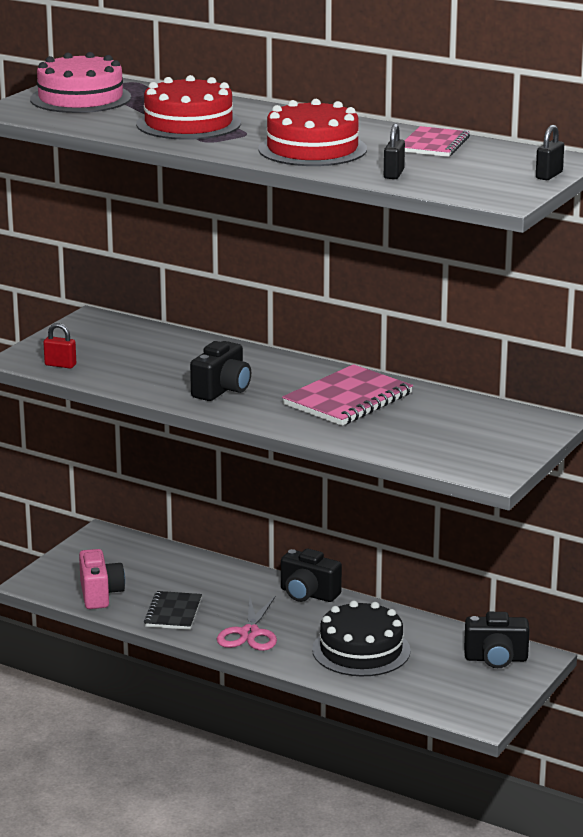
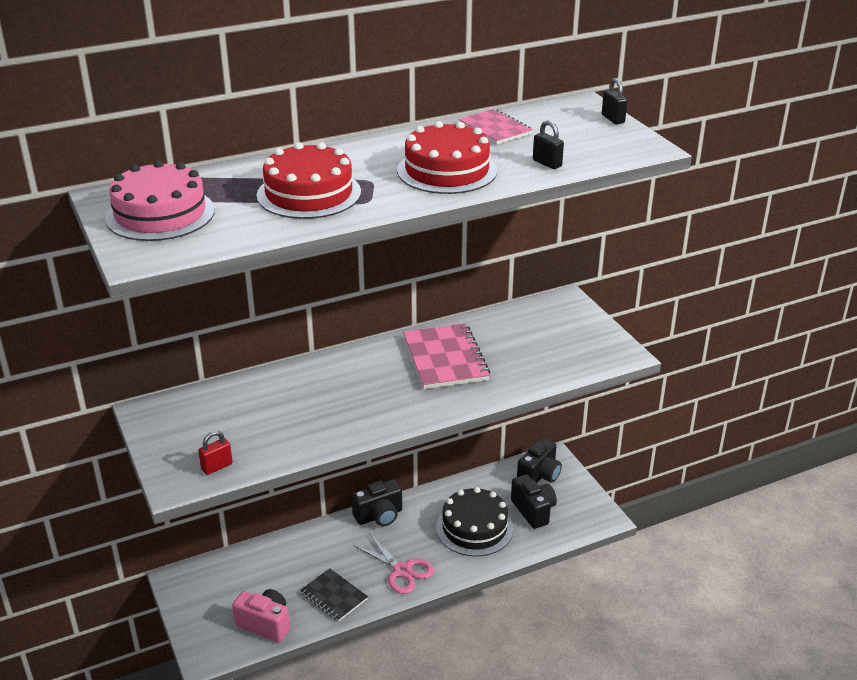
camera: 55 degrees left, 10 degrees up
black camera [190,341,251,401] -> black camera moved to [511,474,557,529]

